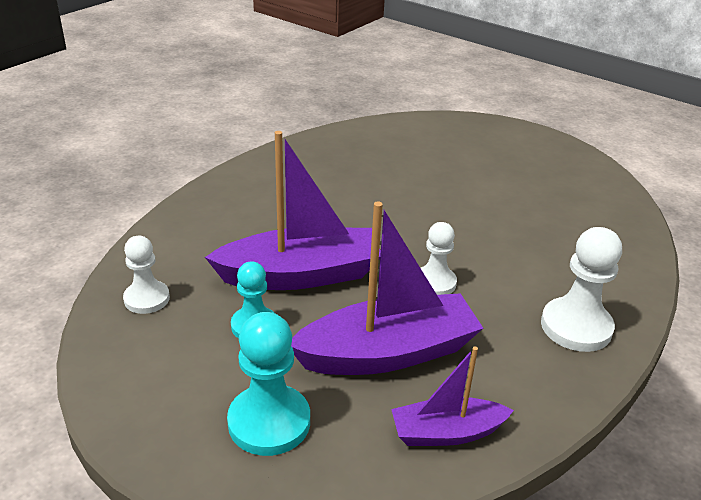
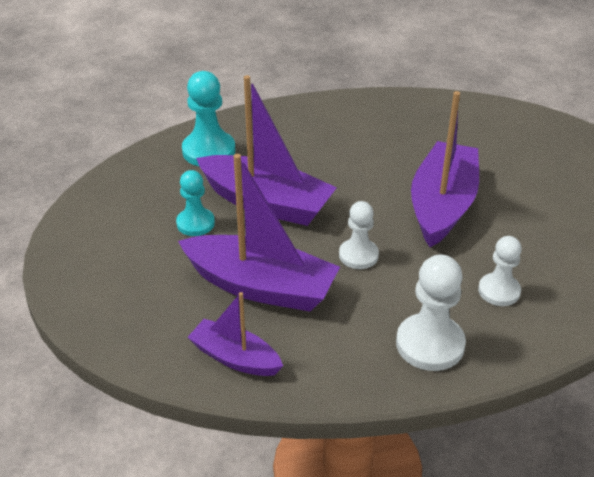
camera: 40 degrees right, 5 degrees up
white pawn [123,236,170,314] -> white pawn moved to [478,236,522,306]
turquoise pawn [227,312,310,456] -> turquoise pawn moved to [182,71,235,166]
none -> purple boat [411,91,479,247]

